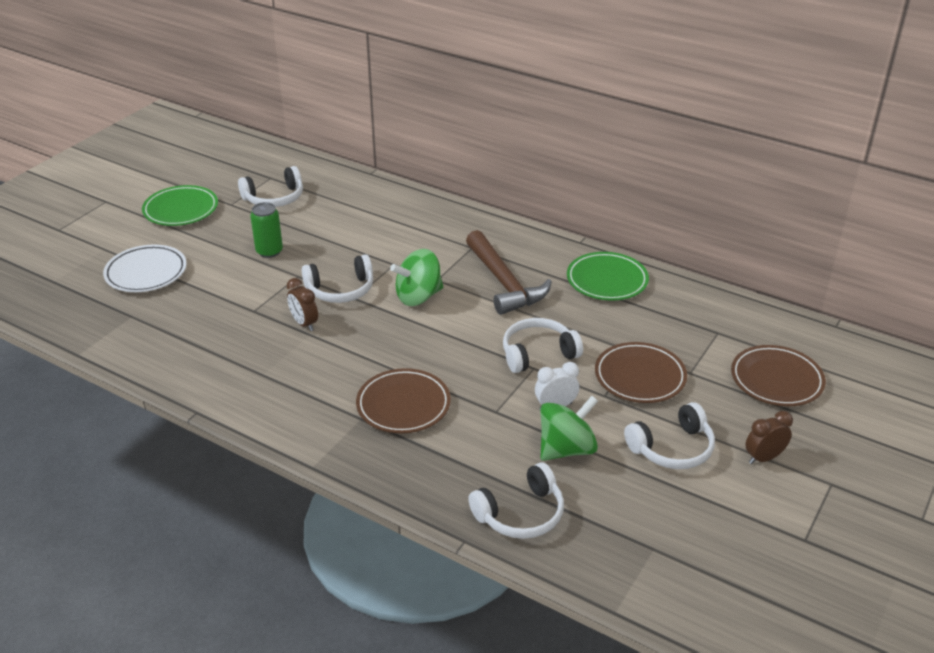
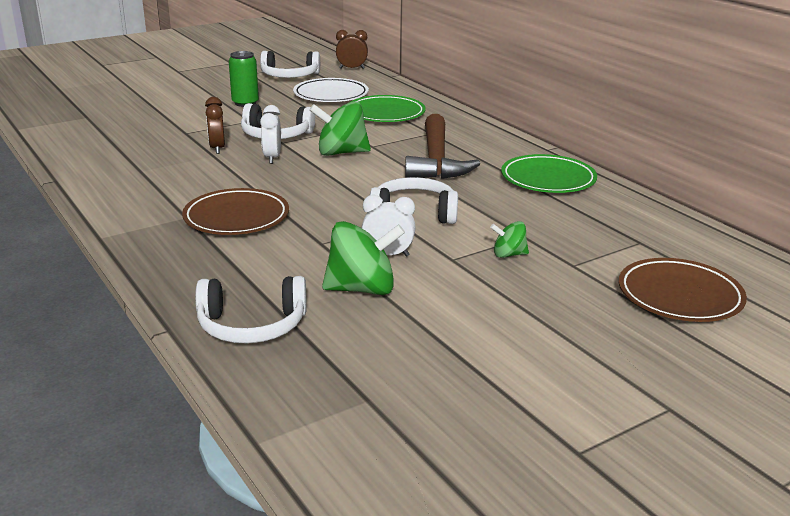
camera: 25 degrees right, 10 degrees down
white plate [103,244,187,292] -> white plate moved to [293,78,369,102]
green plate [142,185,218,226] -> green plate moved to [349,95,426,122]
brown plate [595,342,687,403] -> green spinning top [490,221,529,258]
white headphones [624,402,715,469] -> none
brown clock [745,411,793,464] -> brown clock moved to [336,30,368,69]
none -> white clock [260,105,281,164]

